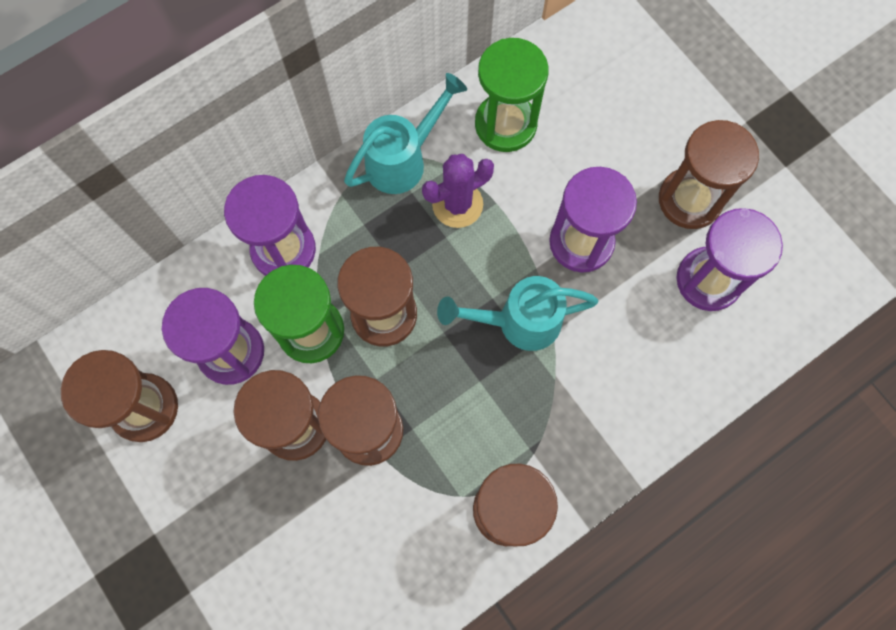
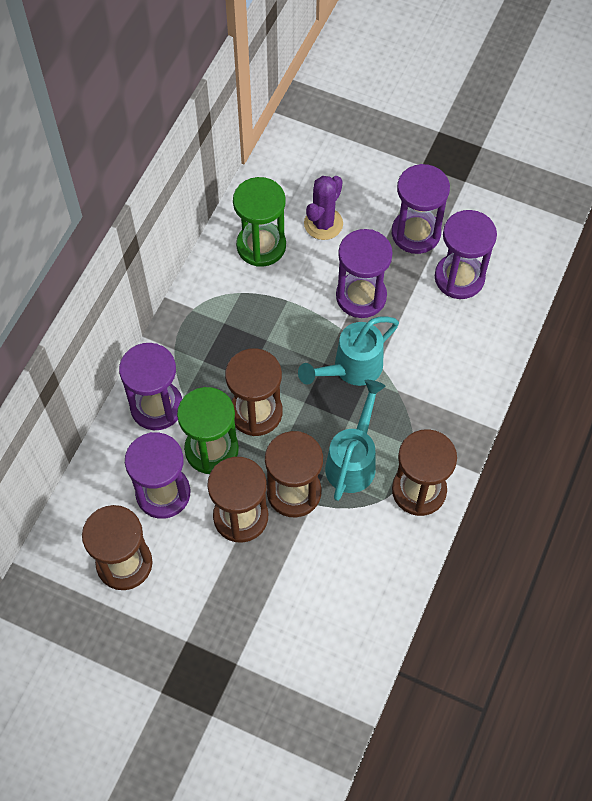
camera: 30 degrees left, 10 degrees down
turquoise watering can [344,73,467,194] -> turquoise watering can moved to [325,380,386,501]
purple cactus [422,154,494,228] -> purple cactus moved to [304,176,343,240]
brown hourglass [659,120,759,229] -> purple hourglass [392,164,450,254]

